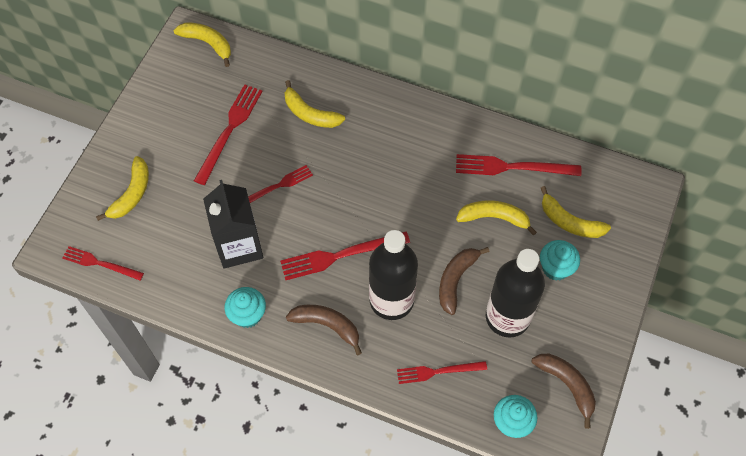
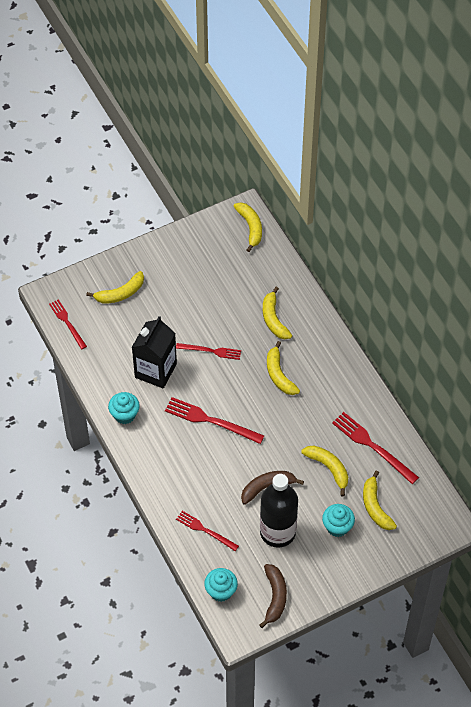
camera: 40 degrees right, 5 degrees down
red fork [194,84,263,185] -> none
brown banana [286,305,362,355] -> none
black bottle [369,230,418,320] -> none
none -> yellow banana [267,341,300,395]

